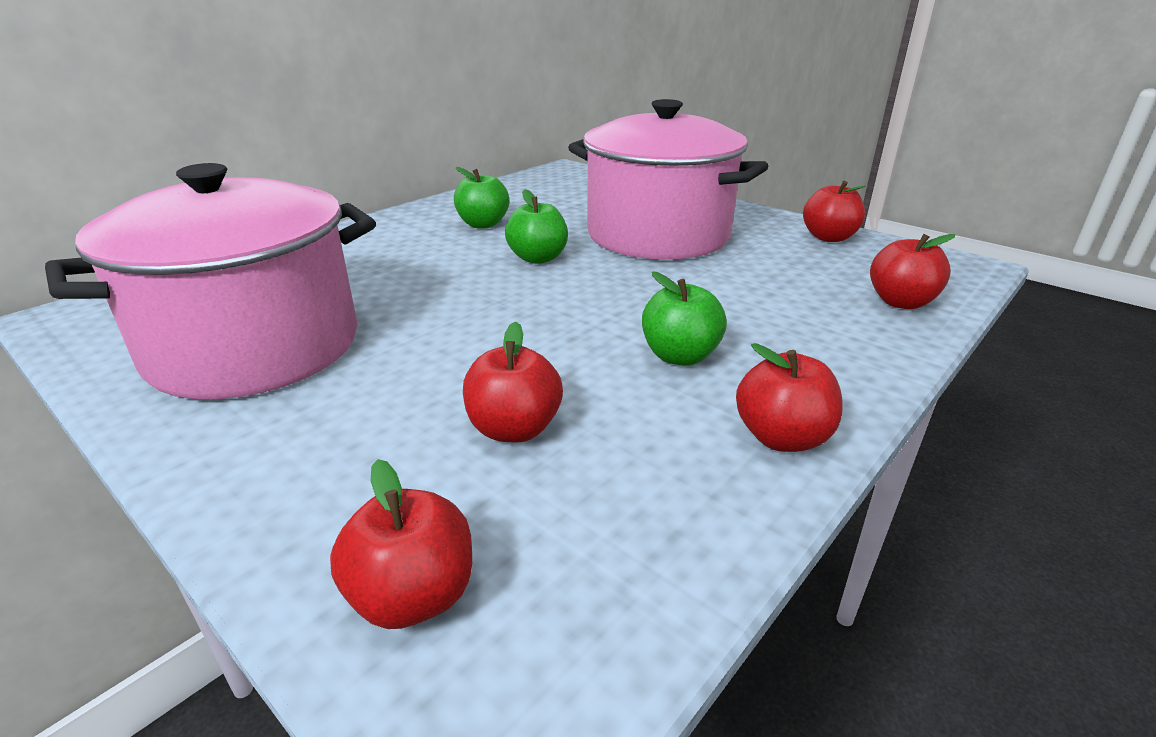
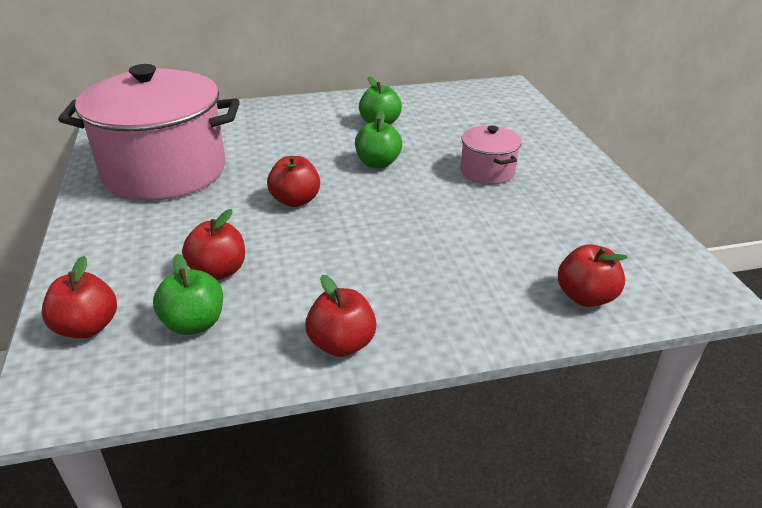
camera: 35 degrees right, 5 degrees up
pink pot [568,99,769,260] -> pink pot [461,126,522,184], size x0.45
green apple [642,271,727,365] -> green apple moved to [153,254,223,335]
red apple [803,181,866,242] -> red apple moved to [267,156,320,207]

